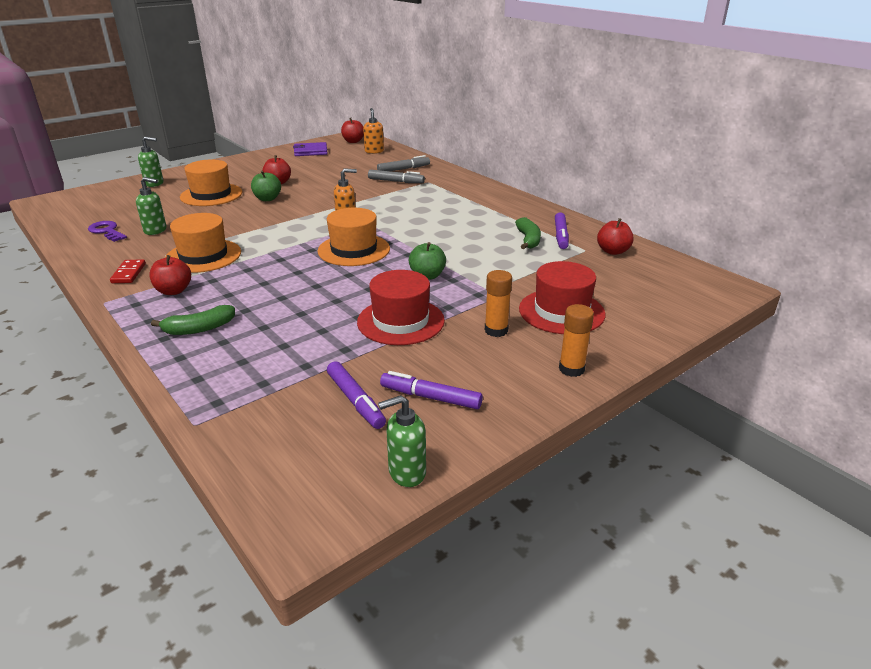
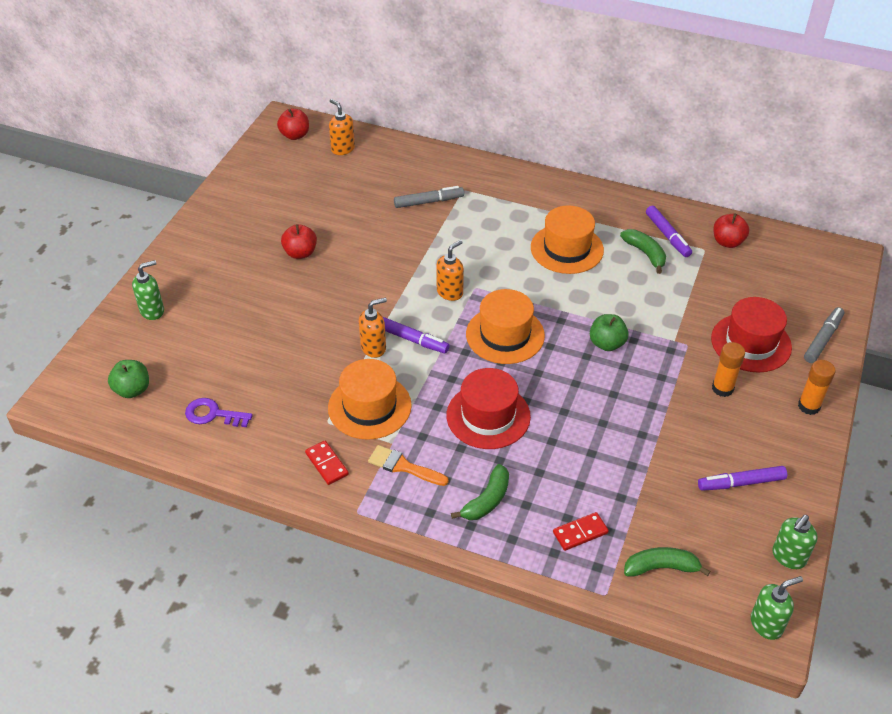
camera: 30 degrees left, 15 degrees up
green soap dispenser [136,177,166,235] -> green soap dispenser moved to [751,576,803,640]
red apple [149,255,191,295] -> orange brush [368,445,449,486]
orange hat [180,159,243,206] -> orange hat moved to [531,205,604,274]
green apple [251,171,281,201] -> green apple moved to [108,360,149,398]
purple wallet [293,142,328,156] -> none
purple marker [327,361,386,429] -> purple marker moved to [383,317,450,353]
red hat [357,270,445,345] -> red hat moved to [447,368,531,449]
grey marker [377,155,430,171] -> grey marker moved to [804,307,844,363]
none -> orange soap dispenser [359,298,387,358]
none -> red domino [553,512,609,551]
none -> green banana [624,547,711,577]

